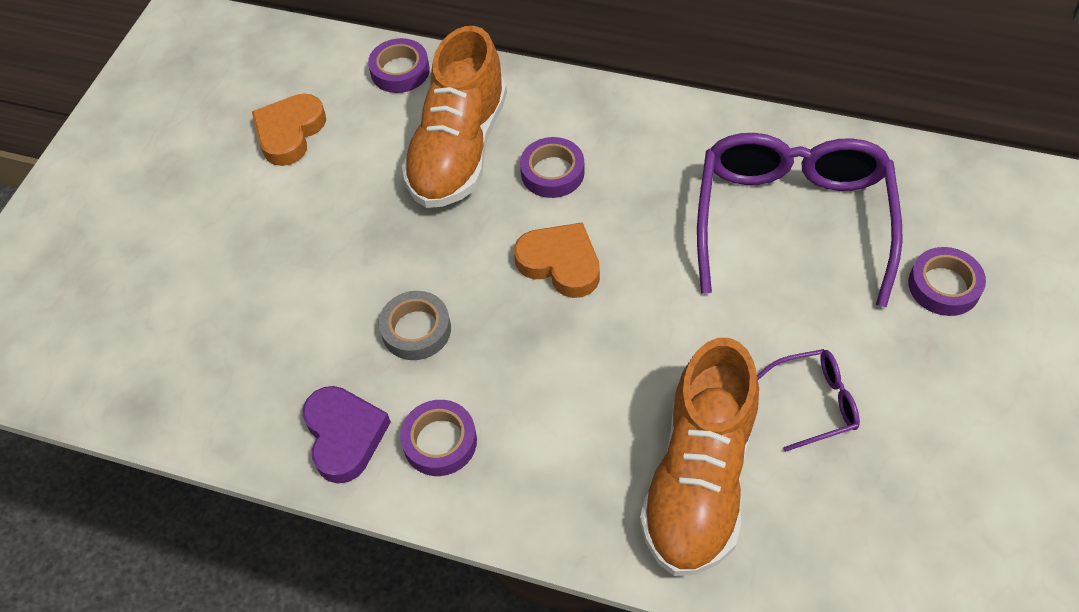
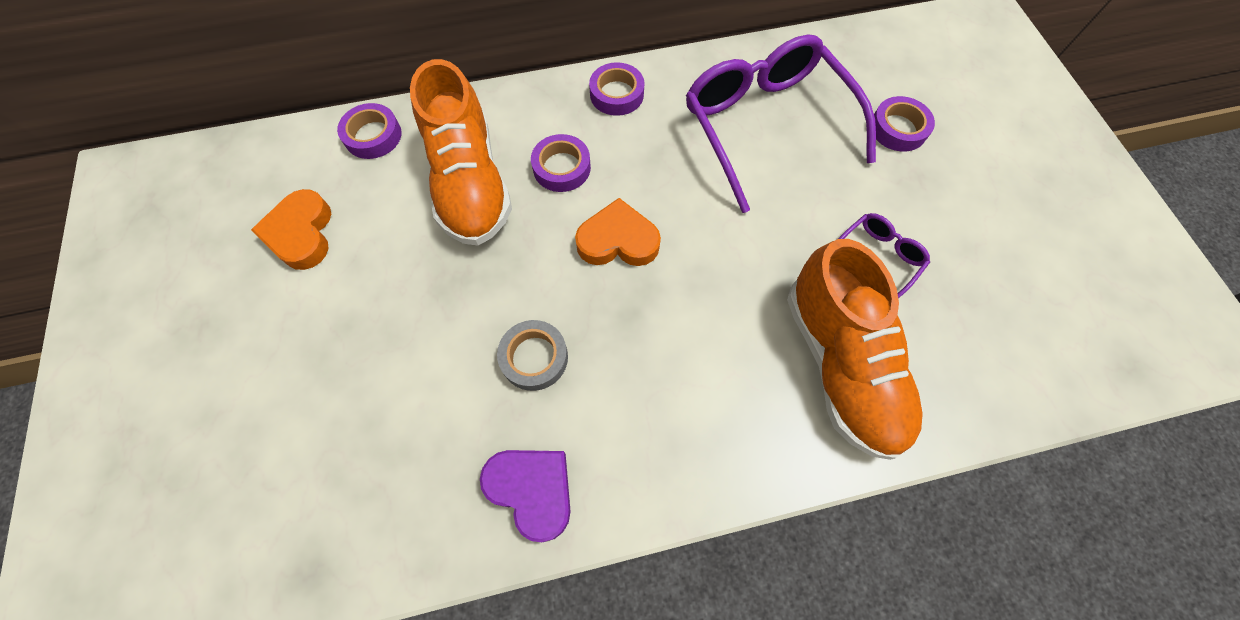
camera: 35 degrees left, 10 degrees up
purple tape [400,400,477,476] -> purple tape moved to [589,62,644,116]

